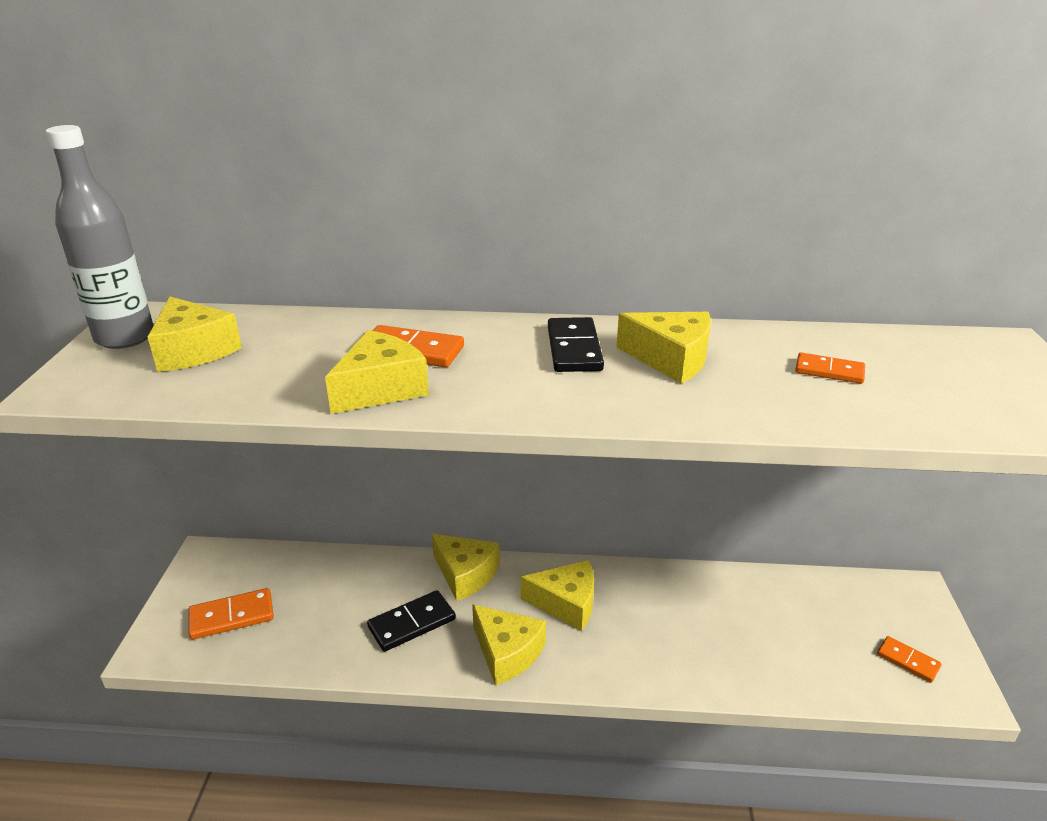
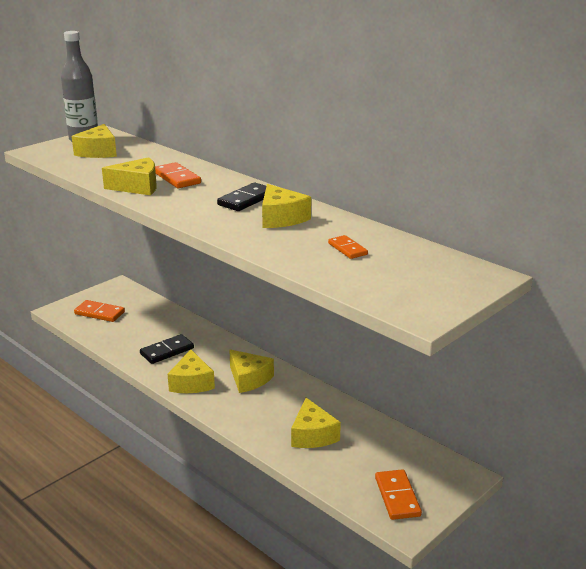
camera: 40 degrees right, 5 degrees down
black domino [367,590,456,652] -> black domino turned 45 degrees counterclockwise [140,334,194,364]
yellow cheese [432,534,500,601] -> yellow cheese moved to [291,398,341,448]
orange domino [877,636,941,683] -> orange domino [375,469,422,520], size x1.55

